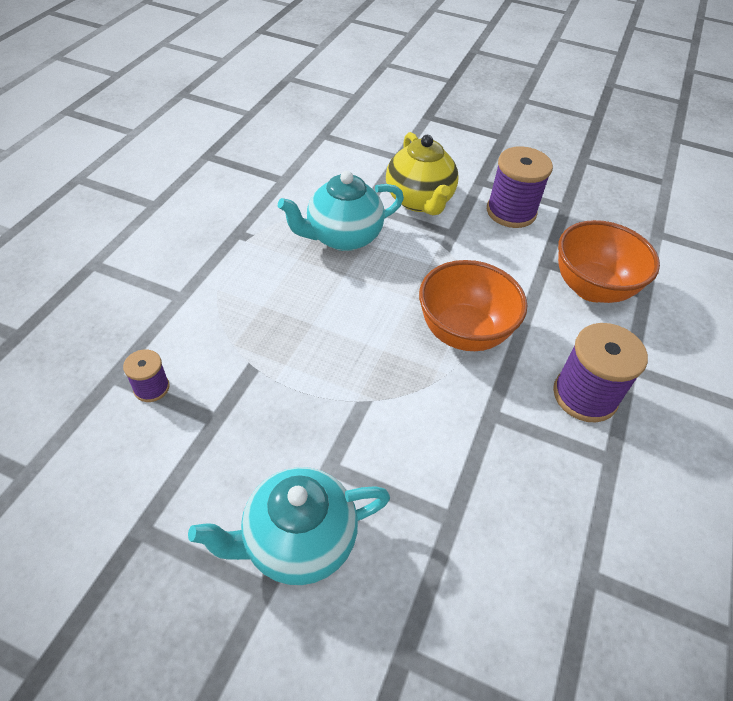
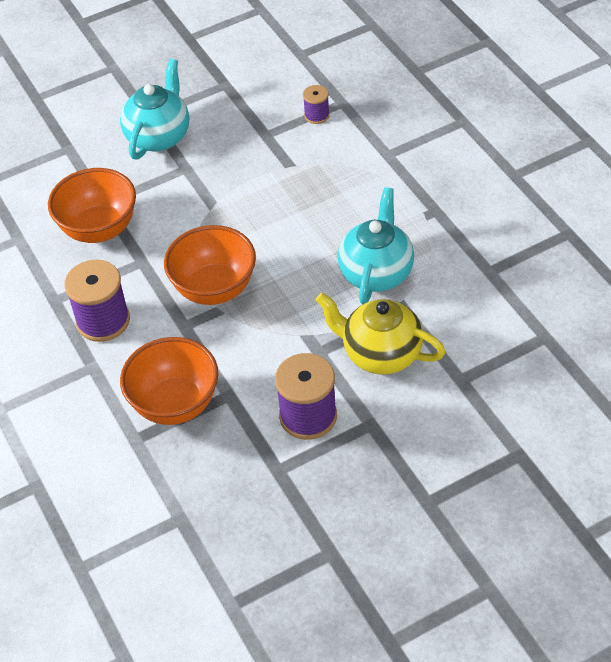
camera: 135 degrees right, 0 degrees up
none -> orange bowl [48,168,136,243]

